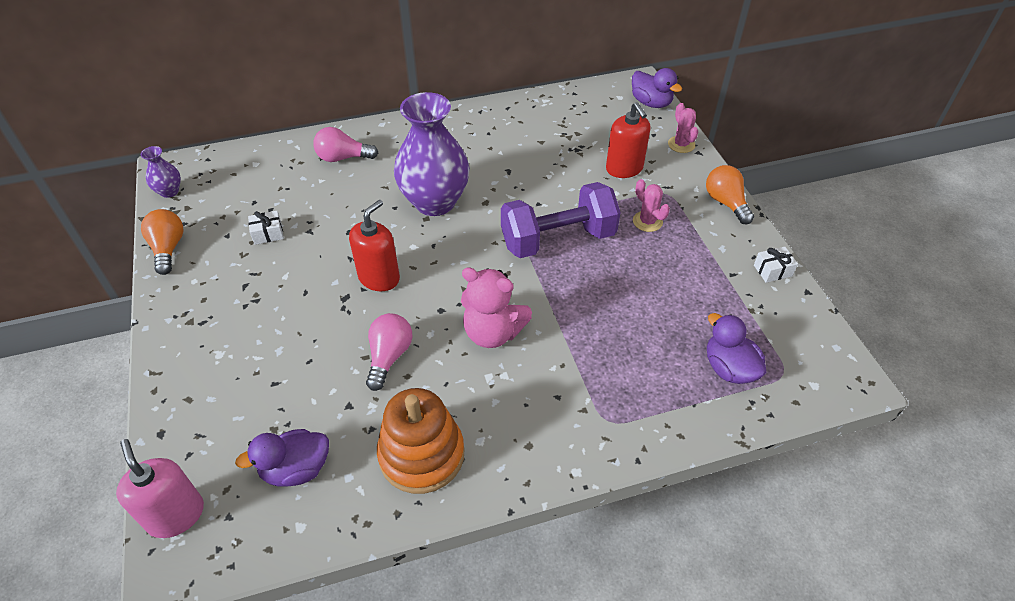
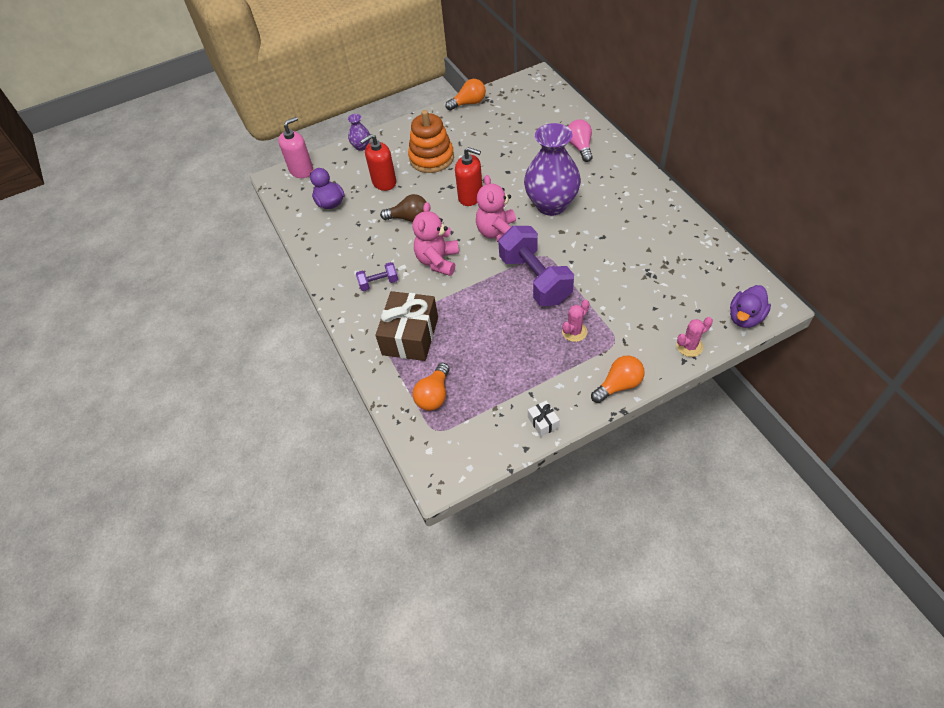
camera: 85 degrees right, 5 degrees up
purple vase [141,146,181,198] -> purple vase moved to [348,114,370,151]
white gift [248,211,284,245] -> none
pink light bulb [366,313,412,391] -> brown light bulb [380,194,426,222]
orange stacking toy [377,388,464,494] -> orange stacking toy moved to [408,110,454,173]
red soap dispenser [606,102,650,178] -> red soap dispenser moved to [360,134,396,191]
purple duck [707,313,766,384] -> orange light bulb [413,363,450,411]
none -> purple dumbbell [356,262,398,291]
none -> brown gift [376,291,438,361]
none -> pink teddy bear [476,175,516,242]

